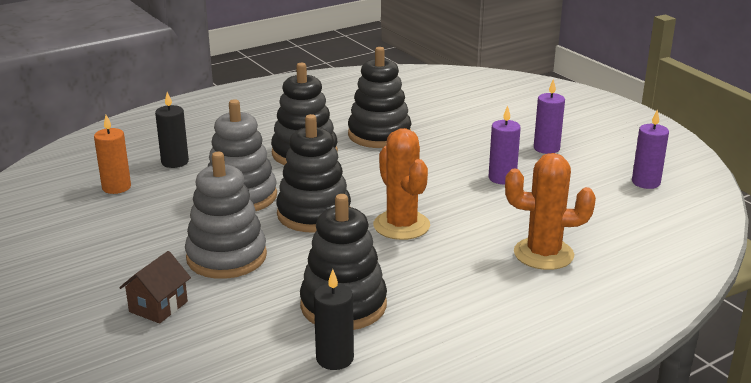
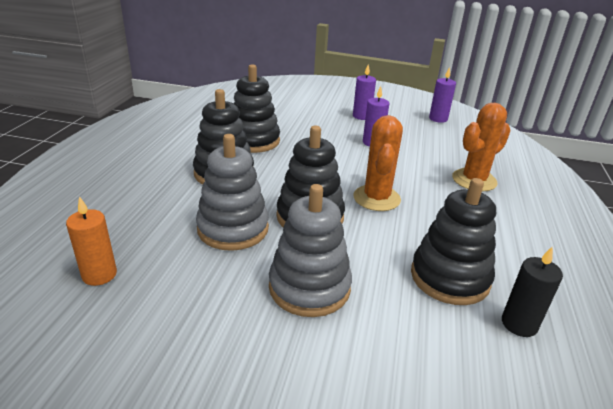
camera: 45 degrees left, 5 degrees up
brown house [119,251,191,324] -> none
black candle [155,92,189,168] -> none
orange cactus [373,128,430,240] -> orange cactus turned 75 degrees clockwise [353,115,403,211]

